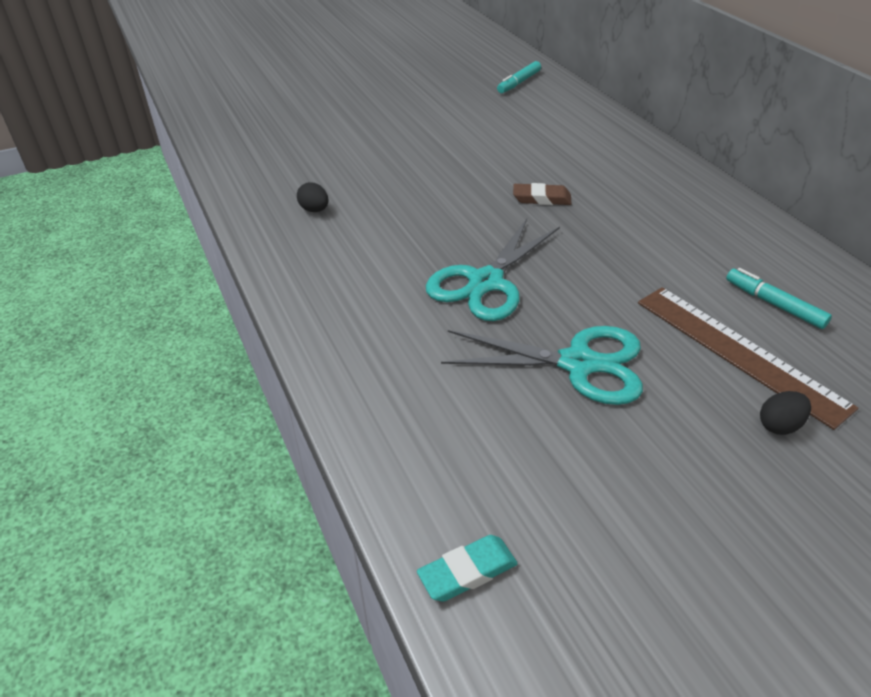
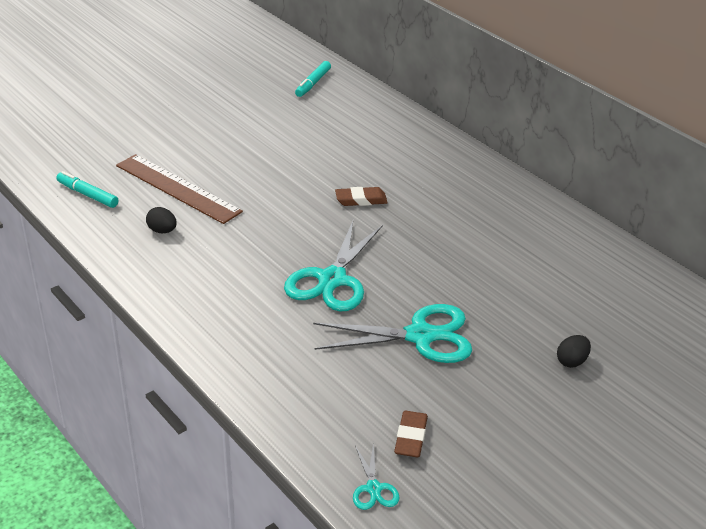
camera: 15 degrees left, 5 degrees down
turquoise eraser [417,535,518,602] -> turquoise scissors [353,442,400,510]
brown ruler [638,287,858,430] -> brown ruler moved to [116,154,243,224]
turquoise marker [726,268,832,329] -> turquoise marker moved to [56,171,119,208]
none -> brown eraser [394,411,428,457]

